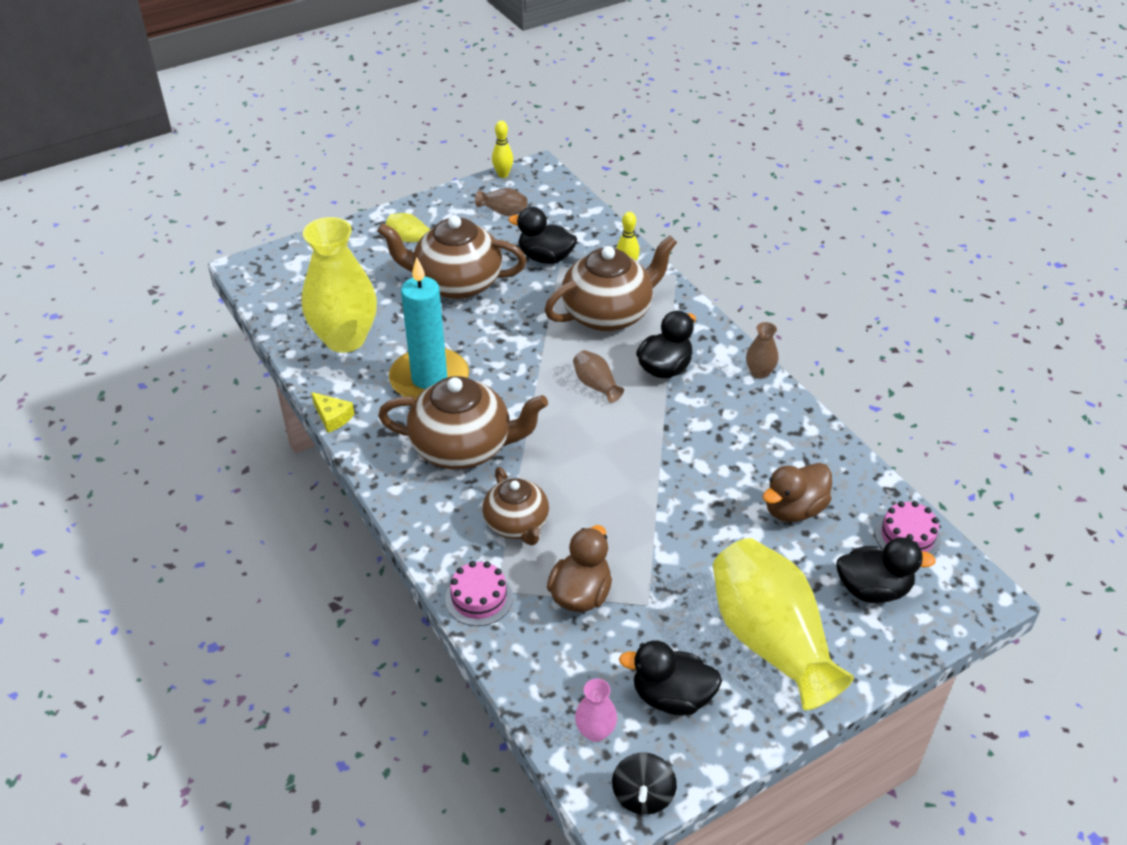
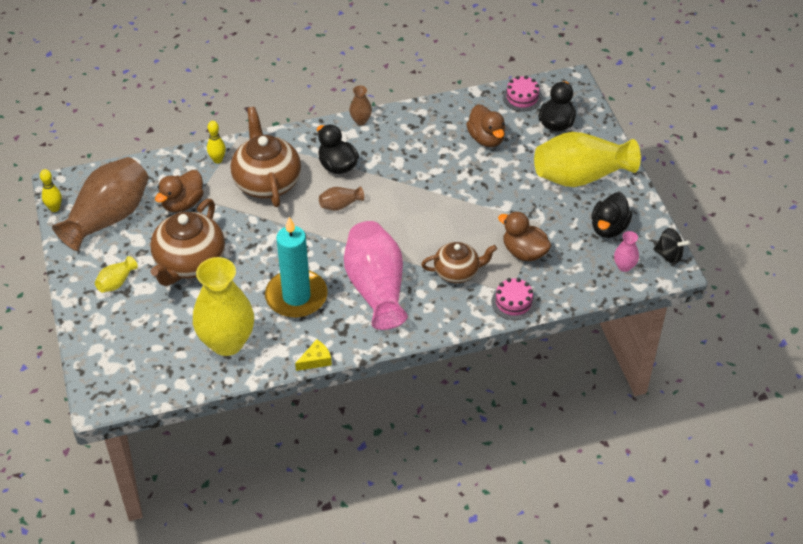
camera: 75 degrees left, 5 degrees up
brown teapot [378,376,548,469] -> pink vase [344,221,408,330]
brown vase [475,188,528,216] -> brown vase [52,157,149,251], size x2.34
black duck [508,207,577,264] -> brown duck [155,170,204,212]

